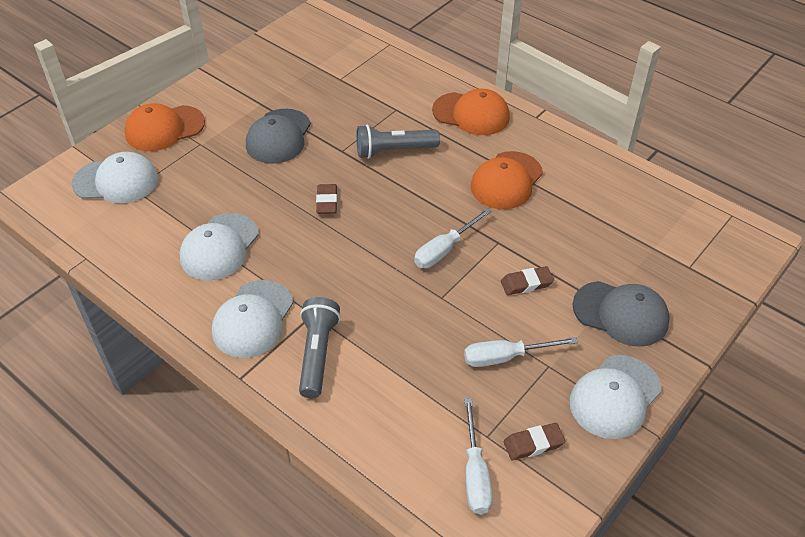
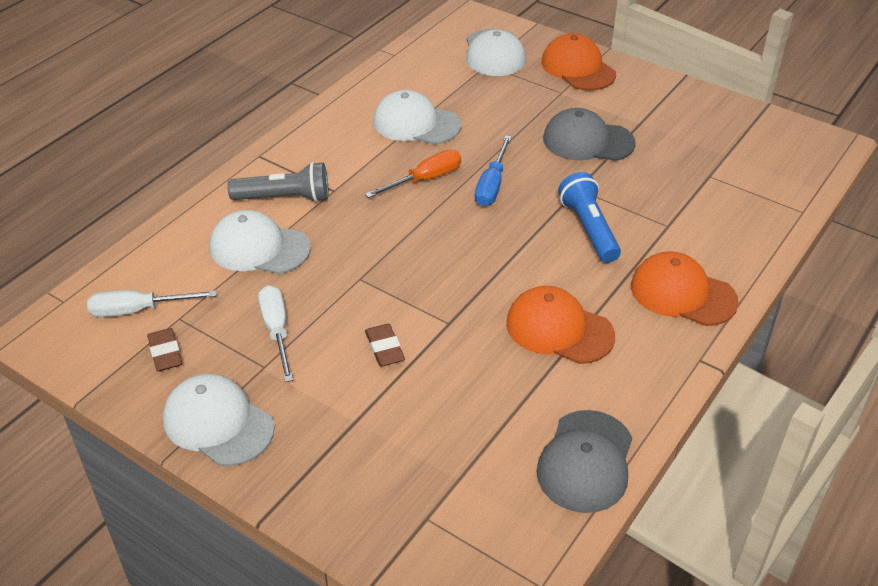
camera: 85 degrees right, 5 degrees down
white cap [212,280,293,358] -> white cap moved to [210,210,311,274]
brown eraser [316,184,337,214] -> blue screwdriver [475,135,512,206]
grey flashlight [356,125,440,159] -> blue flashlight [558,172,621,263]
white screwdriver [414,208,492,268] -> none
orange cap [432,89,510,135] -> orange cap turned 105 degrees clockwise [631,251,739,326]
grey cap [572,281,670,346] -> grey cap moved to [537,410,632,513]
none -> orange screwdriver [365,150,461,198]

